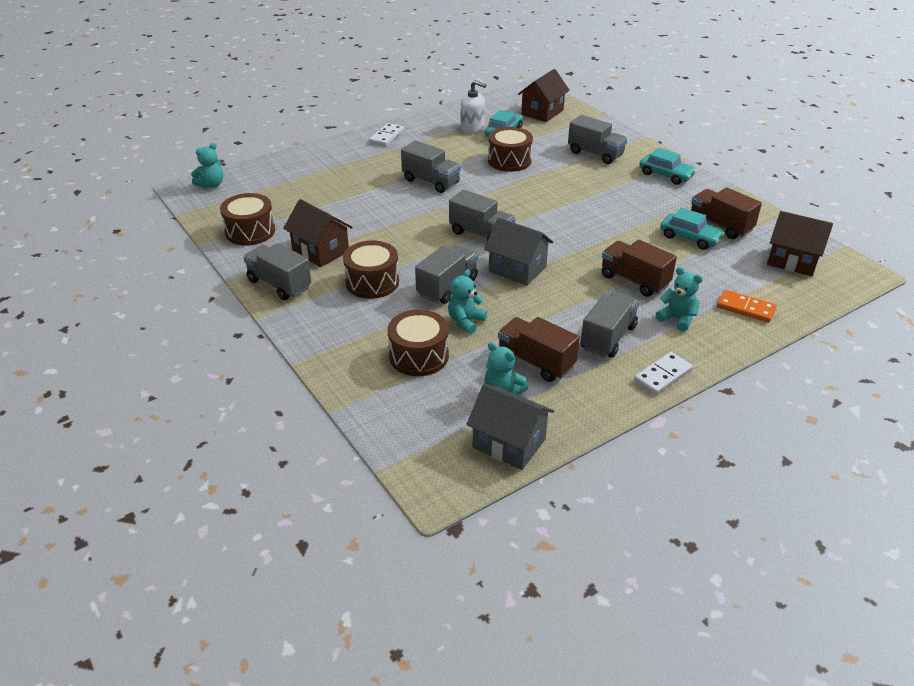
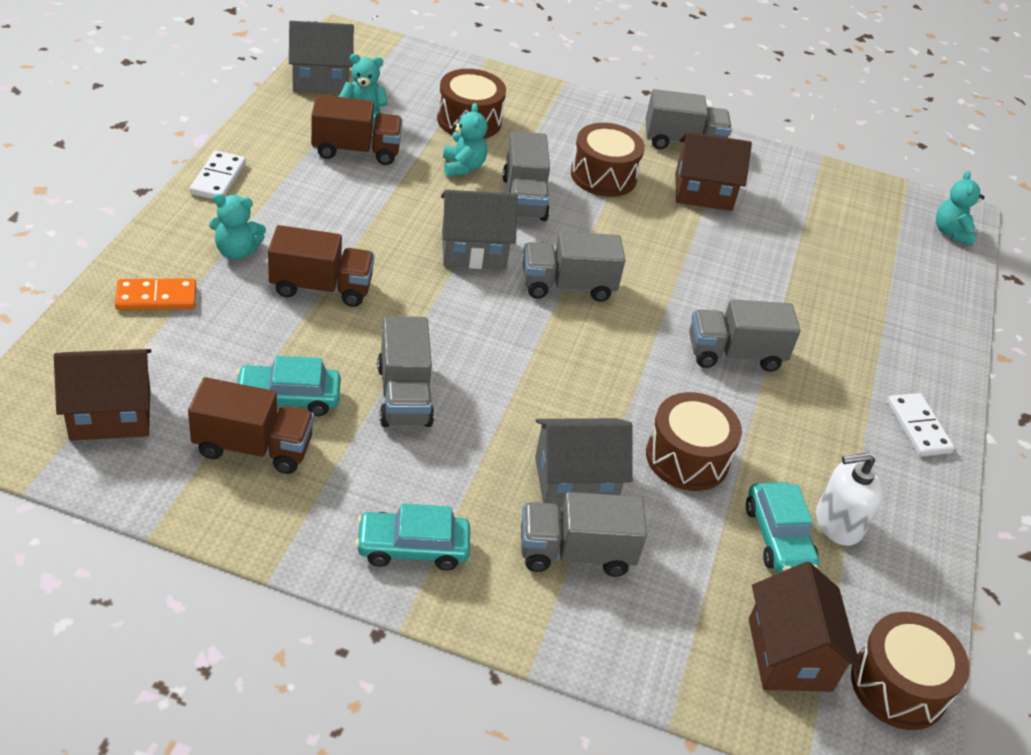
camera: 135 degrees right, 5 degrees up
brown drum [220,193,275,245] -> brown drum moved to [851,612,970,730]
grey truck [581,292,639,358] -> grey truck moved to [377,316,434,427]
none -> grey house [535,418,633,507]

